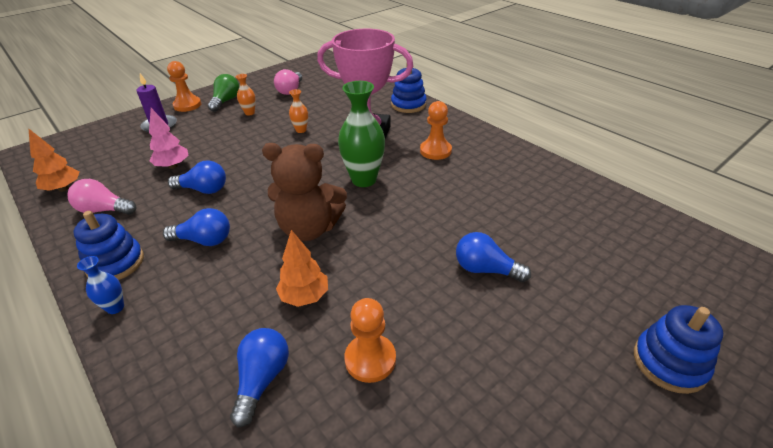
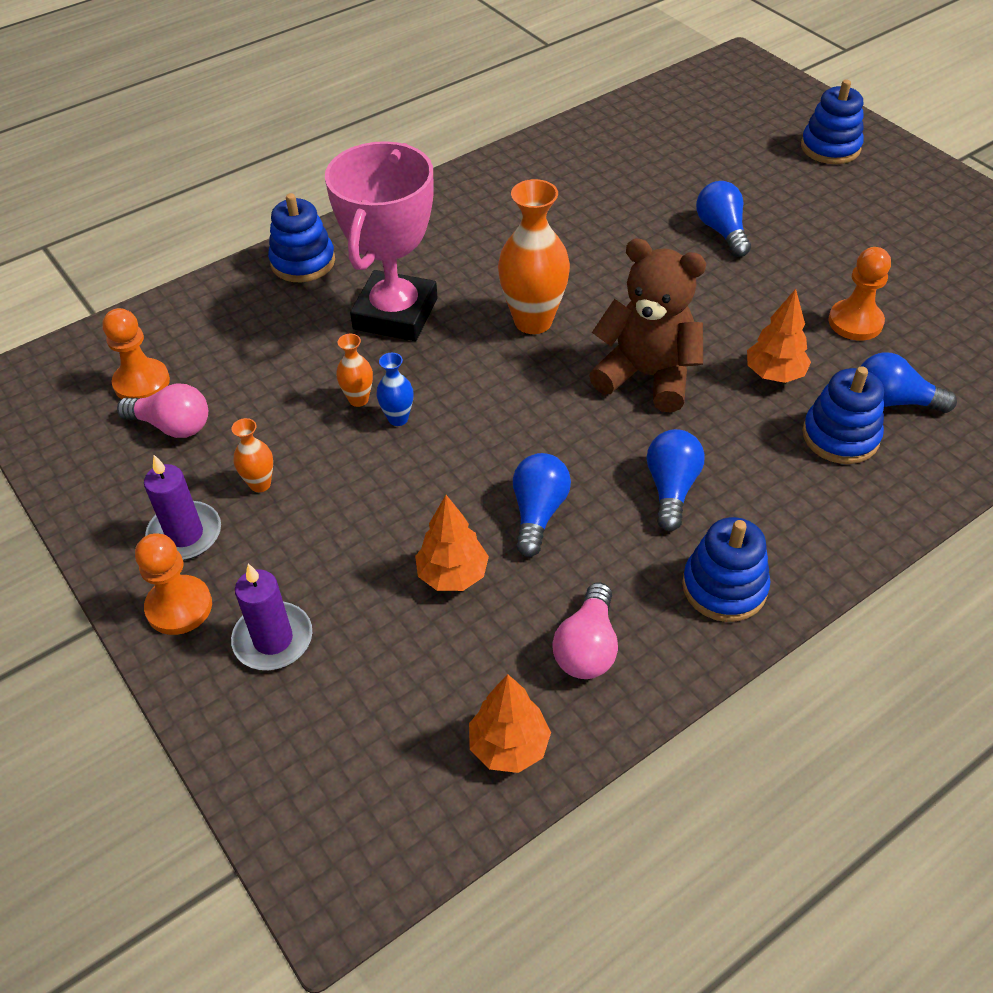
camera: 85 degrees left, 10 degrees up
blue vase [77,256,124,314] -> blue vase moved to [376,353,413,426]
pink tree [149,108,189,169] -> orange tree [415,495,489,591]
green light bulb [208,74,240,112] -> purple candle [144,455,221,560]
brown teddy bear [262,143,347,241] -> brown teddy bear turned 75 degrees counterclockwise [589,238,706,413]
green vase [338,81,385,187] -> orange vase [498,179,570,334]
orange pawn [420,101,452,160] -> orange pawn moved to [102,308,170,399]
blue light bulb [456,232,531,282] -> blue light bulb turned 135 degrees clockwise [696,181,751,257]
none -> blue stacking toy [802,366,884,464]

